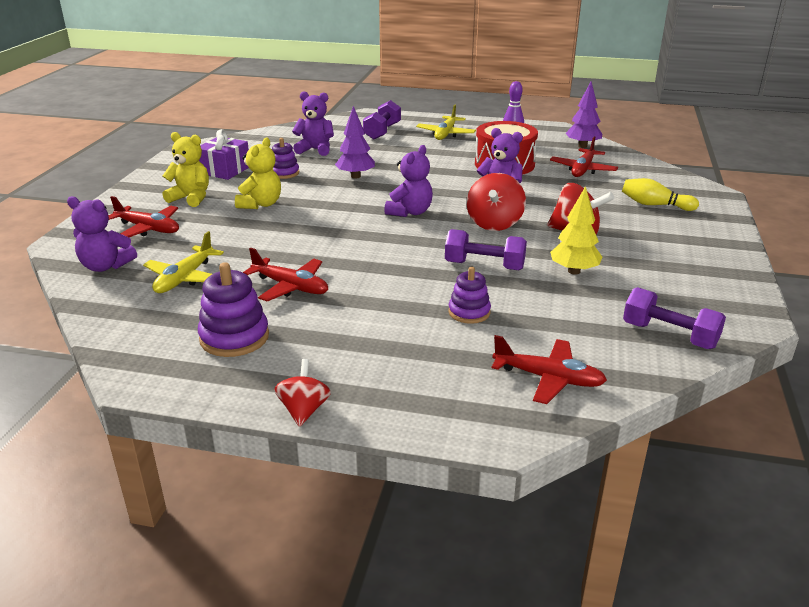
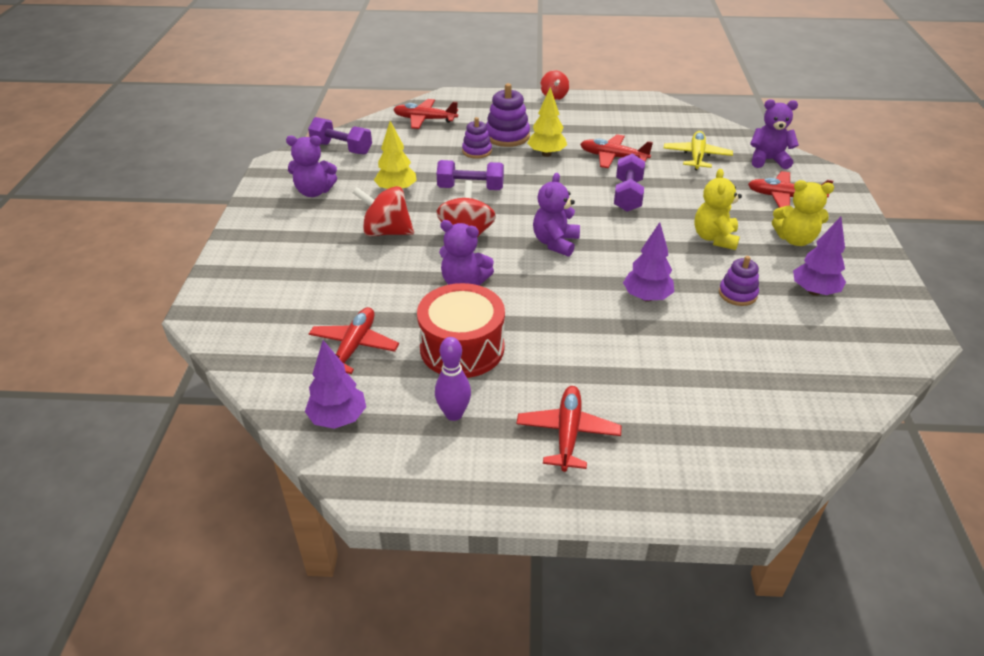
camera: 170 degrees right, 10 degrees up
purple stacking toy [198,262,269,357] -> purple stacking toy moved to [486,83,530,147]
purple gift [199,129,249,180] -> purple tree [793,217,846,296]
purple teddy bear [292,92,334,156] -> purple teddy bear moved to [286,136,337,197]
purple dumbbell [363,100,401,140] -> purple dumbbell moved to [614,153,645,212]
yellow plane [416,105,476,140] -> red plane [516,386,622,472]
yellow bowling pin [622,178,699,211] -> none
none -> yellow tree [527,87,567,157]

